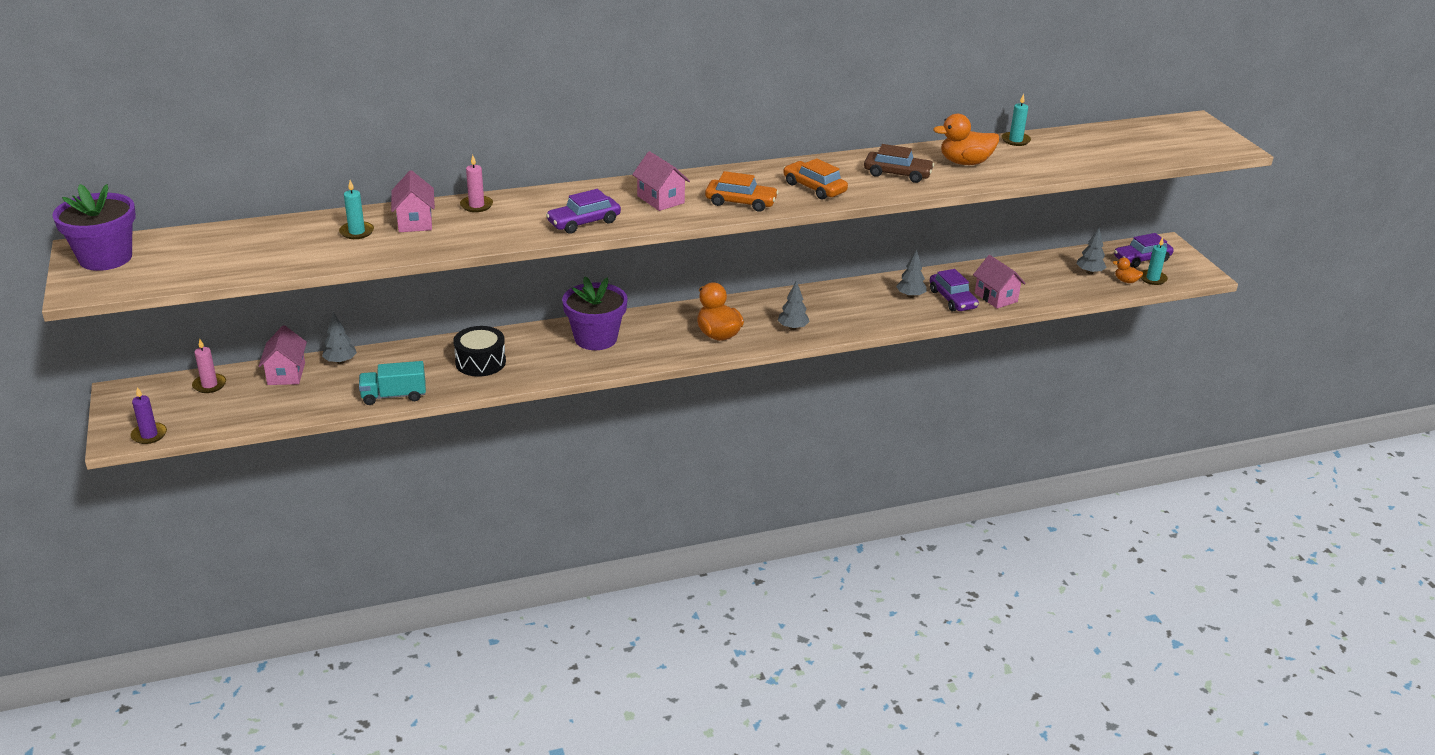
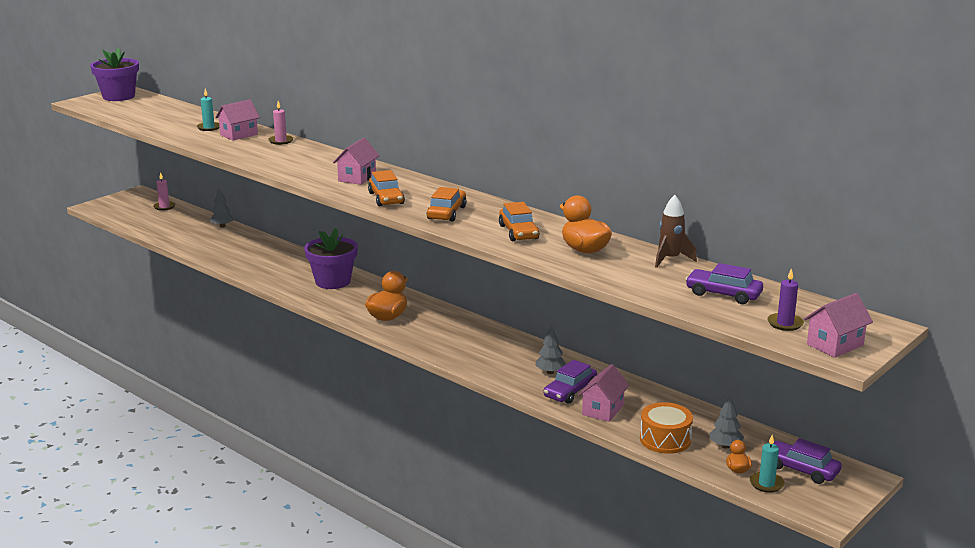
camera: 60 degrees right, 10 degrees down
purple candle [130,387,167,444] -> purple candle moved to [767,268,804,331]
pink house [259,325,307,385] -> pink house moved to [804,293,873,358]
turquoise truck [359,361,426,405] -> none
black drum [453,326,506,377] -> none
purple car [546,189,621,234] -> purple car moved to [685,263,763,304]
grey tree [778,280,810,330] -> none
brown car [864,144,934,183] -> orange car [499,202,540,241]
turquoise candle [1001,94,1031,146] -> brown rocket [655,195,697,268]
none -> orange drum [640,402,693,454]

